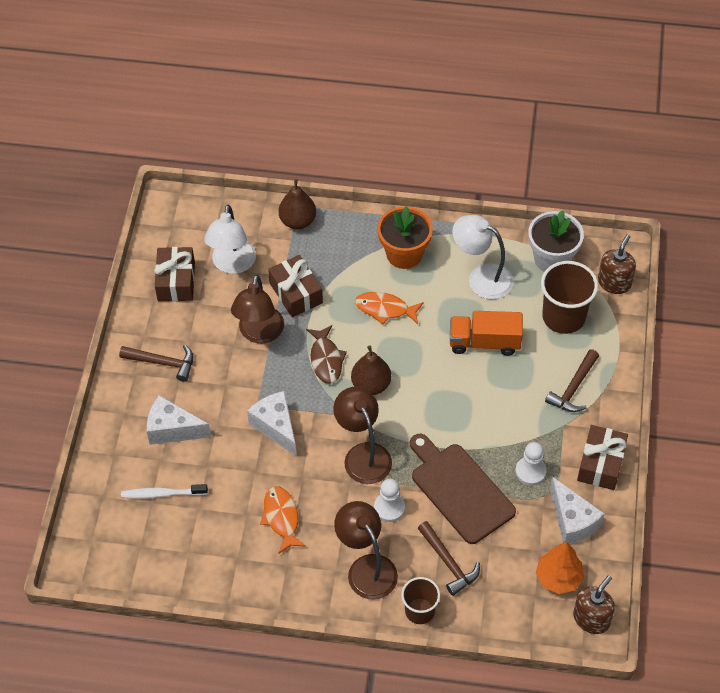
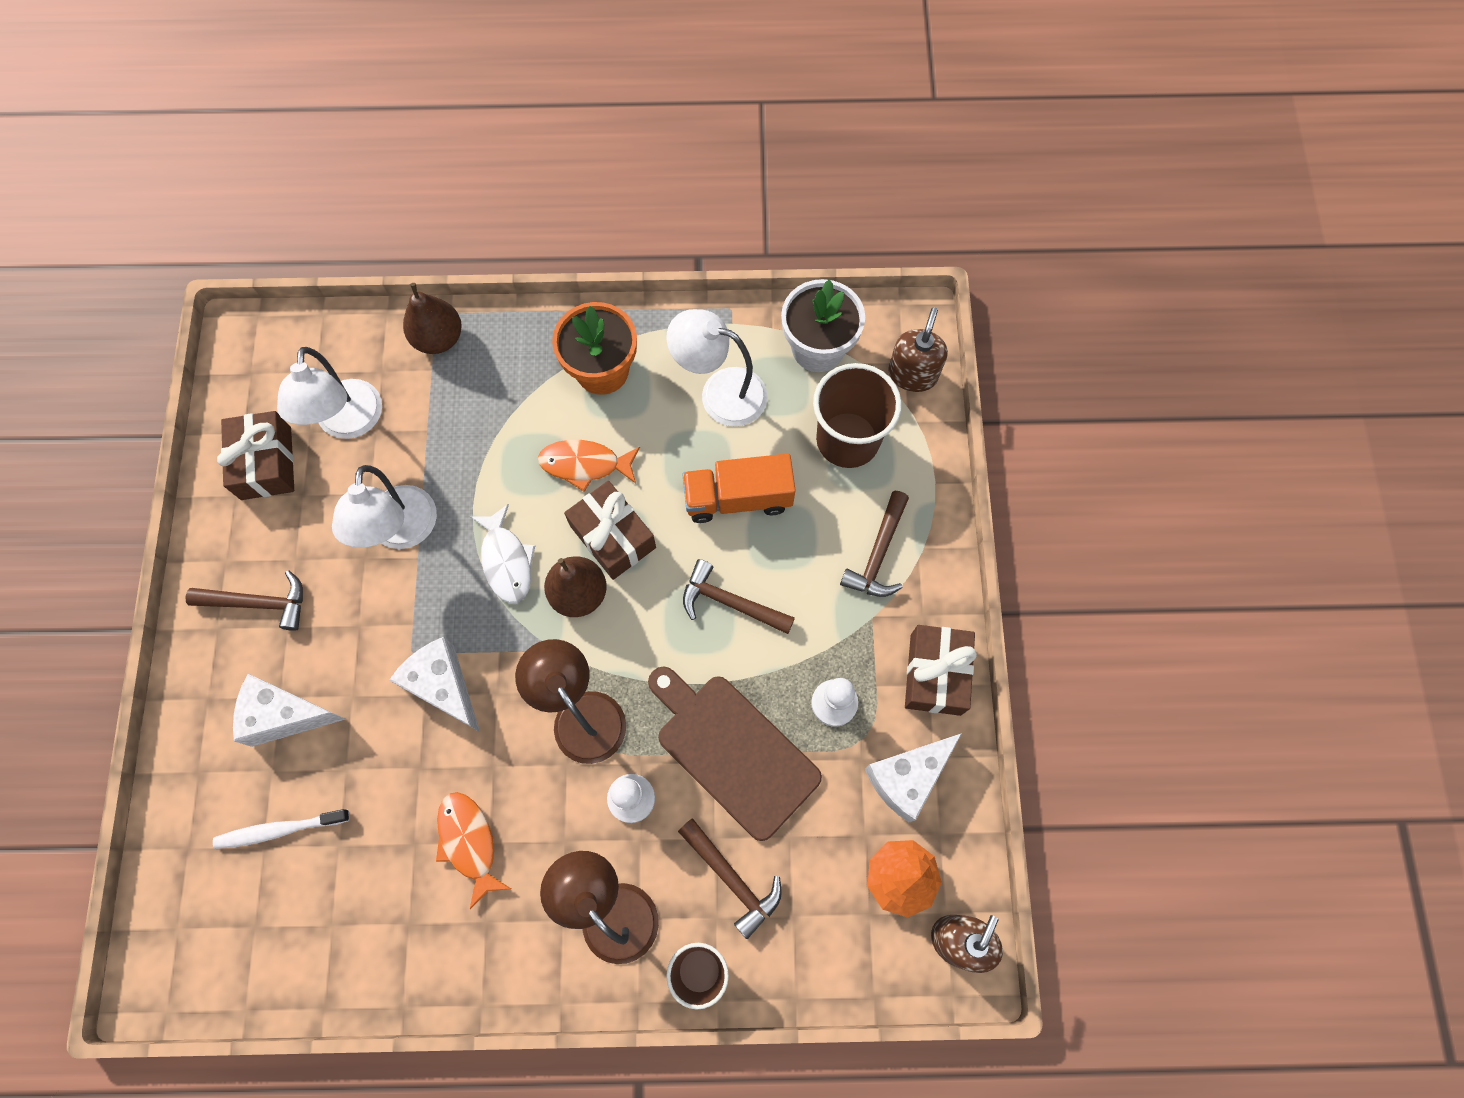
camera: 10 degrees left, 15 degrees up
brown lamp [231,275,284,343] -> white lamp [332,465,437,549]
brown gift [268,255,323,317] -> brown gift moved to [564,481,656,580]
brown fish [306,325,347,384] -> white fish [470,504,535,604]
white cheese [550,477,605,545] -> white cheese turned 90 degrees clockwise [865,733,962,822]
none -> brown hammer [683,559,795,634]

